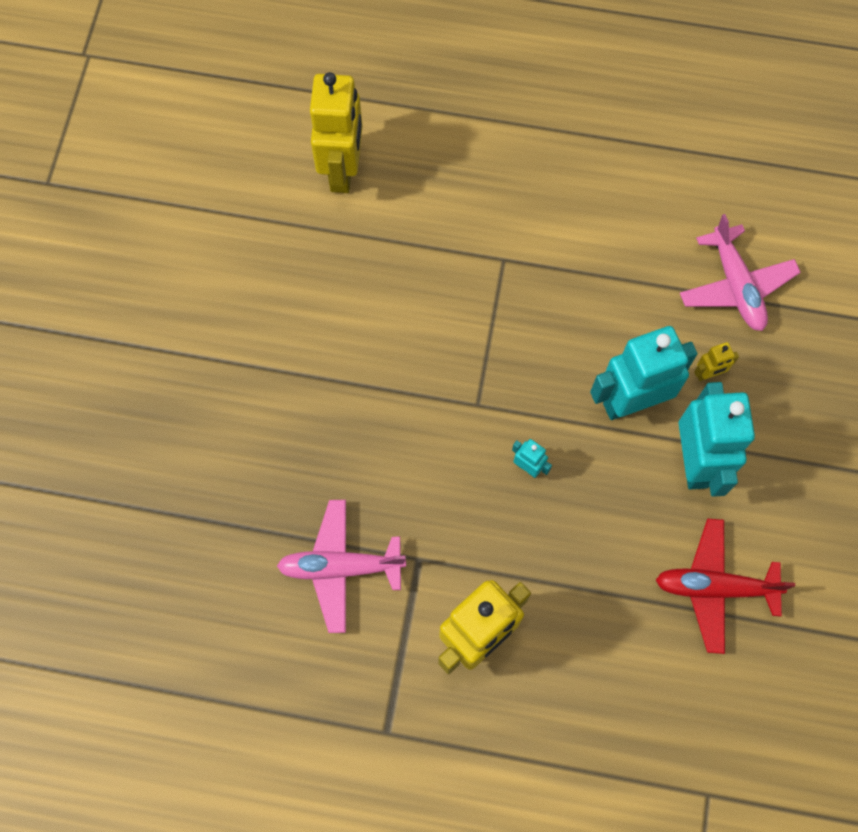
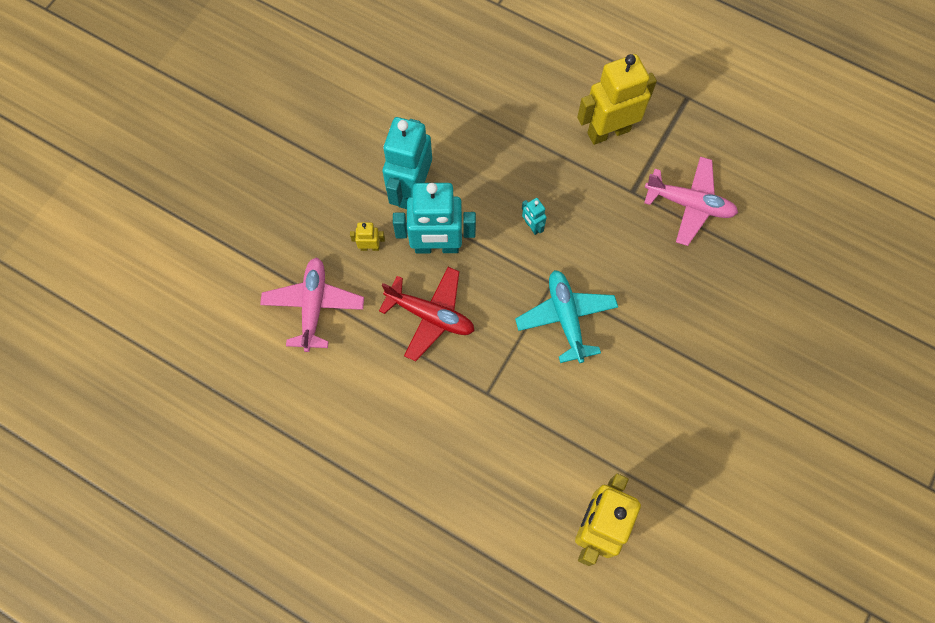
camera: 160 degrees left, 0 degrees up
red plane [656,519,795,654] -> red plane moved to [379,267,475,361]
none -> turquoise plane [515,270,618,363]

